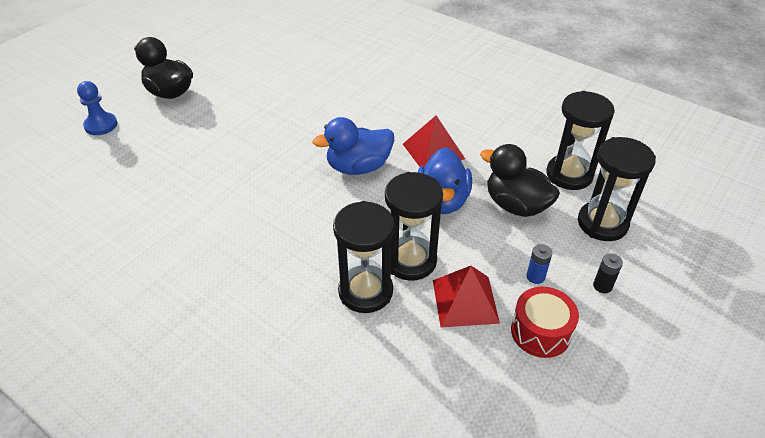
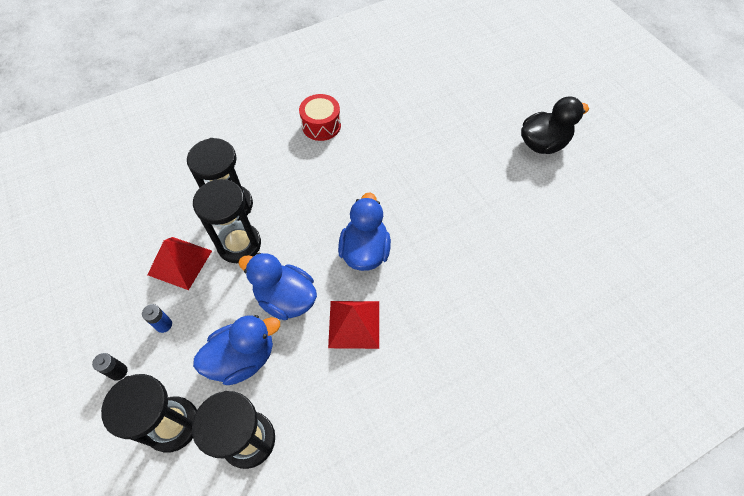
camera: 115 degrees right, 15 degrees up
blue pawn [77,81,117,135] -> none
black duck [480,144,560,217] -> blue duck [193,315,280,385]
red drum [511,287,579,358] -> red drum moved to [299,94,341,141]

